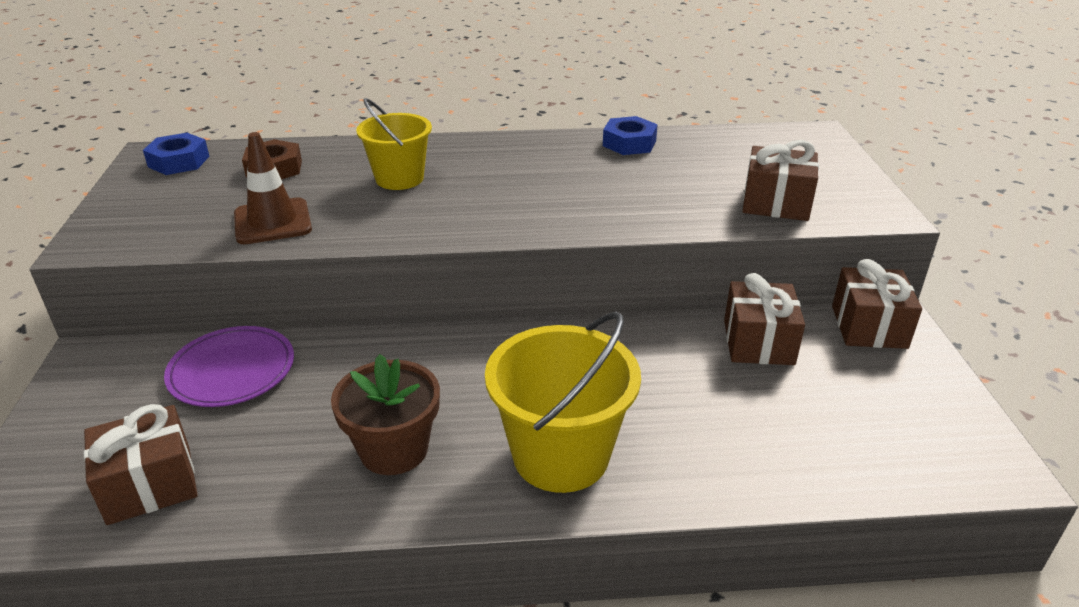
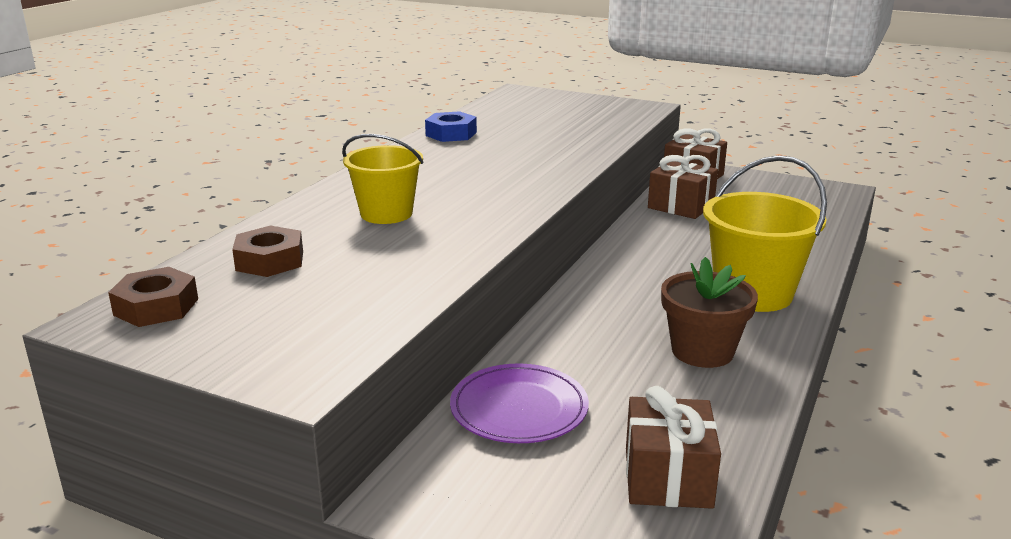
camera: 60 degrees left, 10 degrees down
blue nut [143,133,209,175] -> brown nut [108,267,198,327]
brown traffic cone [234,132,312,244] -> none
brown gift [742,140,819,221] -> none

